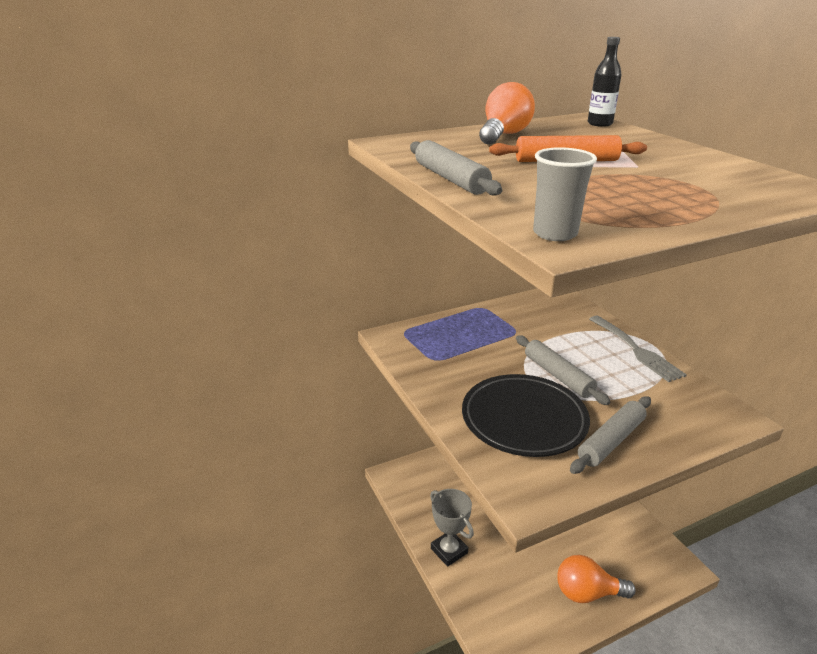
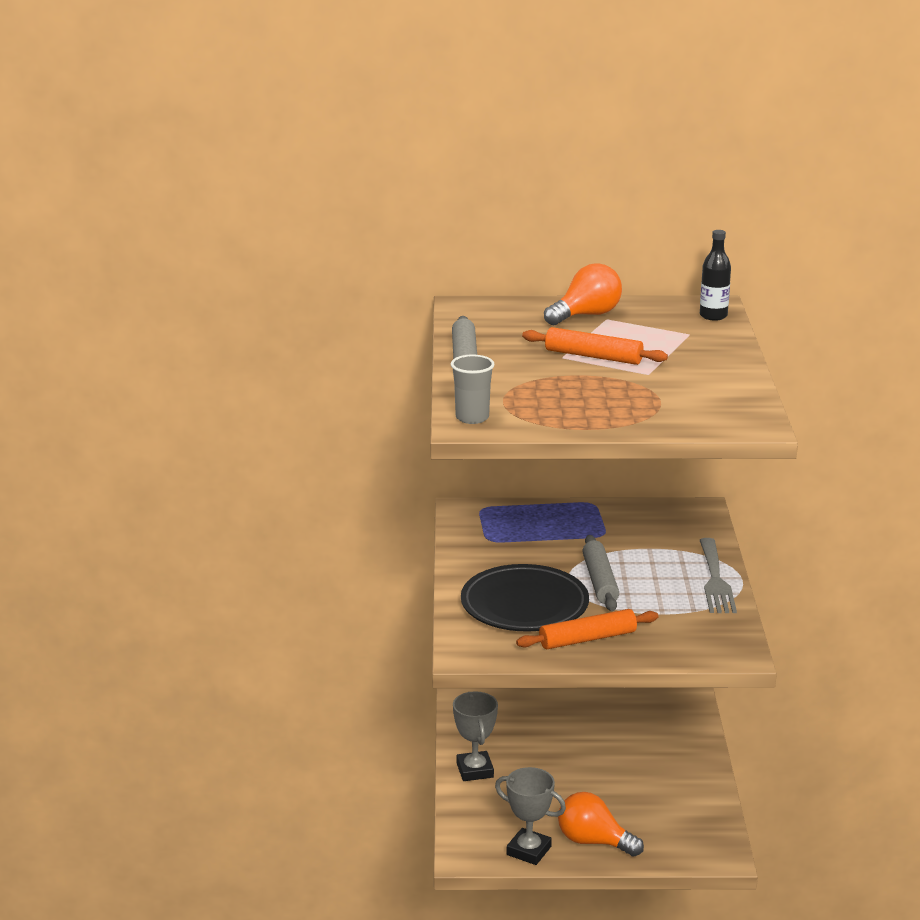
camera: 25 degrees right, 5 degrees down
grey rolling pin [570,396,651,474] -> orange rolling pin [516,609,658,649]
none -> grey trophy [495,767,566,865]

